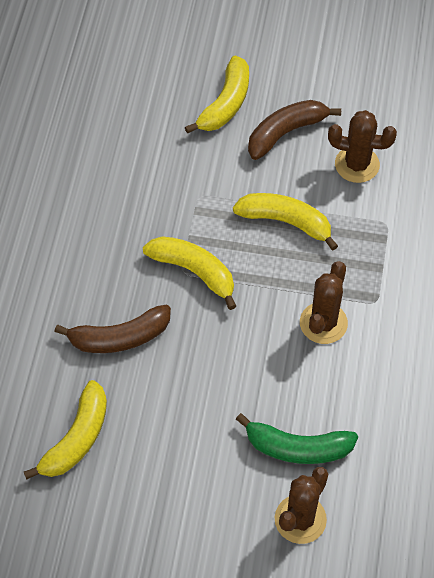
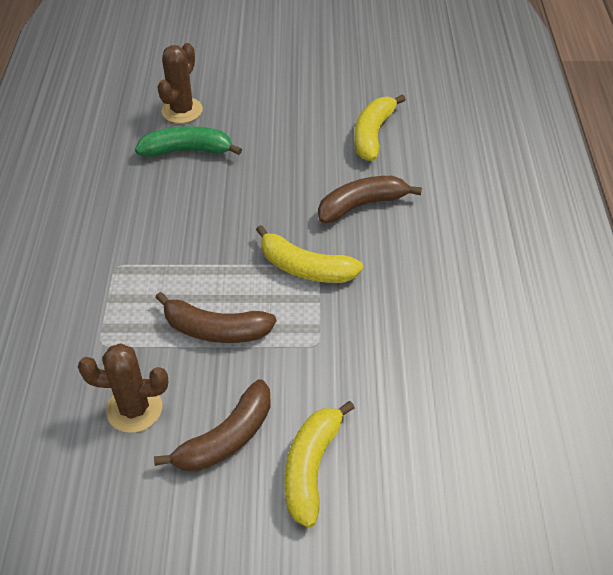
camera: 170 degrees right, 10 degrees down
yellow banana [233,193,338,250] -> brown banana [155,292,276,343]
brown cactus [300,261,348,344] -> none

